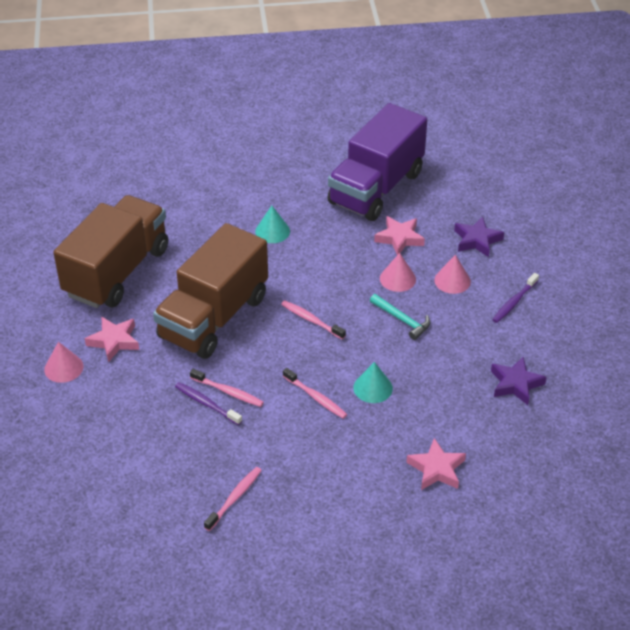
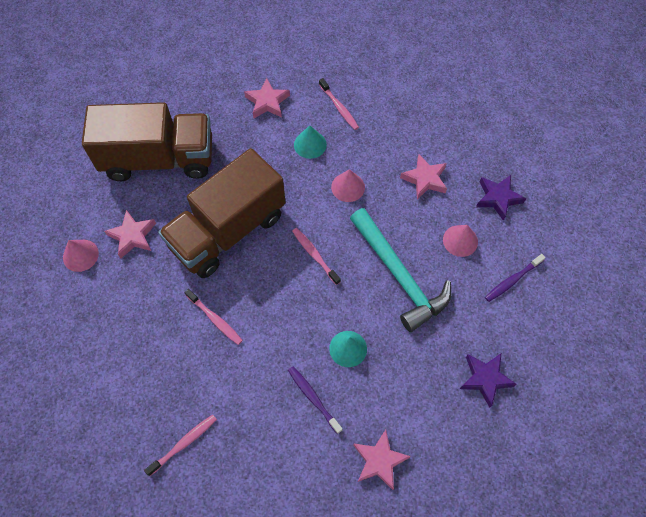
camera: 15 degrees right, 20 degrees up
brown truck [53,195,168,308] -> brown truck turned 45 degrees clockwise [82,102,212,181]
purple toothbrush [175,382,242,425] -> purple toothbrush moved to [288,366,343,434]
pink toothbrush [283,368,347,419] -> pink toothbrush moved to [319,78,359,130]
purple truck [327,103,427,221] -> none
turquoise hammer [370,294,430,340] -> turquoise hammer [350,208,451,332], size x2.02
pink cone [380,253,416,292] -> pink cone moved to [331,169,365,202]
none -> pink star [244,78,290,118]

